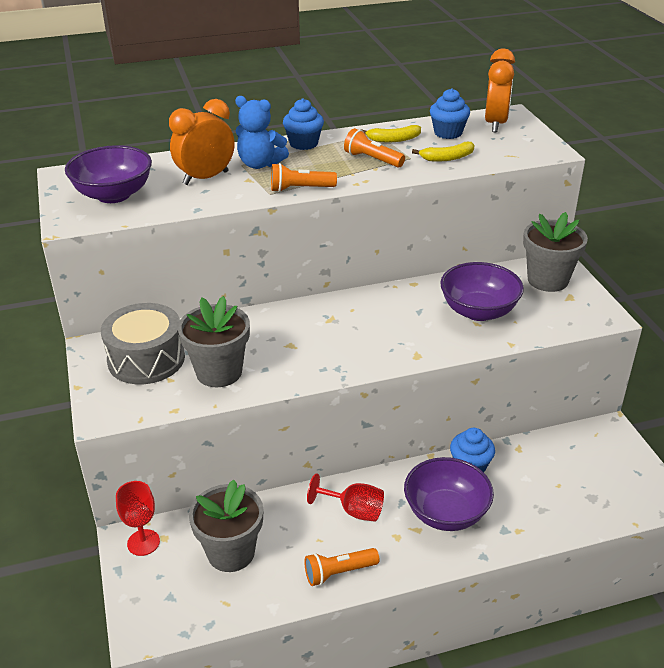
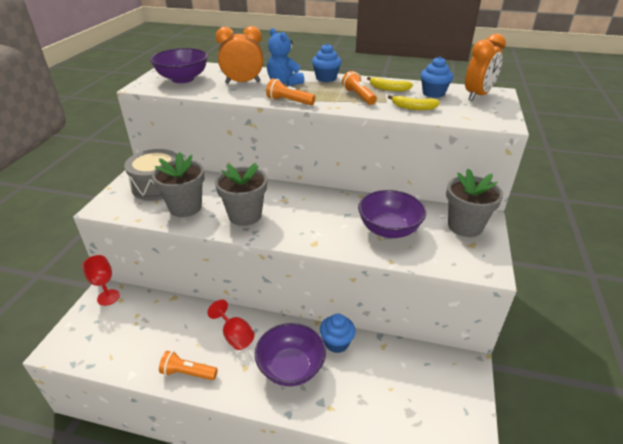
camera: 30 degrees right, 0 degrees up
grey flower pot [189,480,263,572] -> grey flower pot moved to [215,163,267,226]

